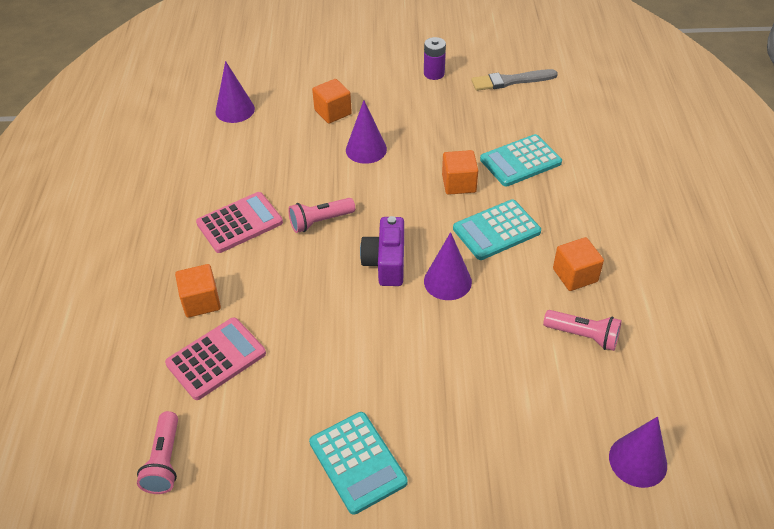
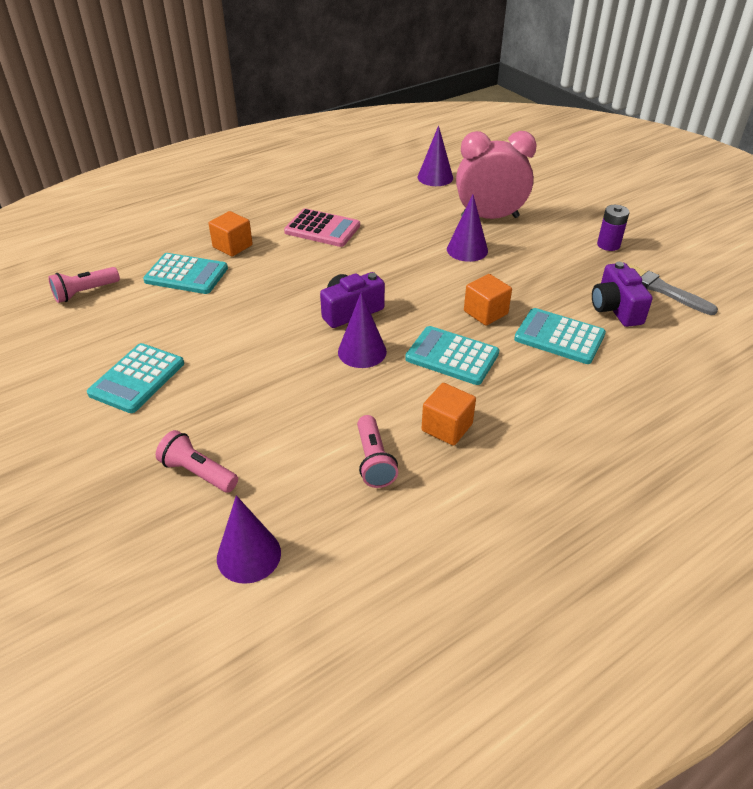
camera: 55 degrees right, 5 degrees down
pink calculator [165,317,266,400] -> turquoise calculator [143,253,228,294]
pink flashlight [288,198,355,233] -> pink flashlight moved to [156,430,238,493]
orange cube [312,79,352,124] -> pink clock [456,131,537,219]
none -> purple camera [592,262,653,327]

